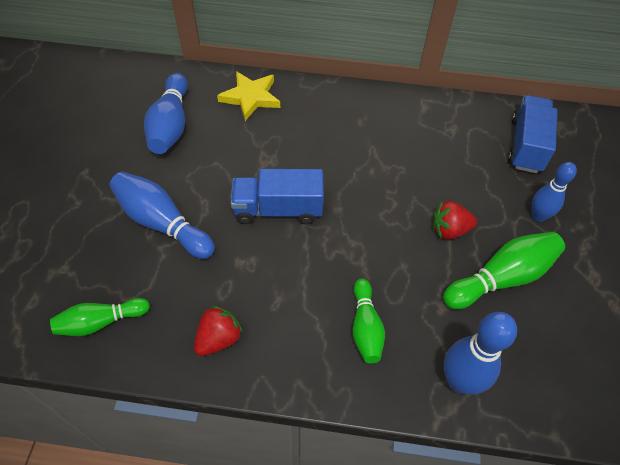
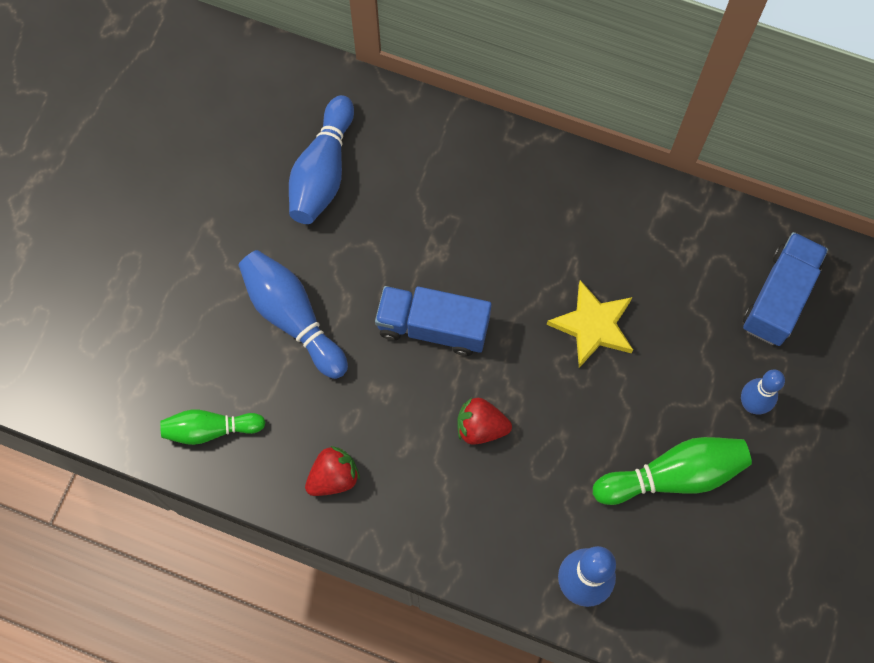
camera: 15 degrees right, 15 degrees up
yellow star [217,71,280,121] -> yellow star moved to [547,280,633,368]
green bowling pin [353,278,385,363] -> none
red strawberry [432,201,477,239] -> red strawberry moved to [457,398,512,445]

